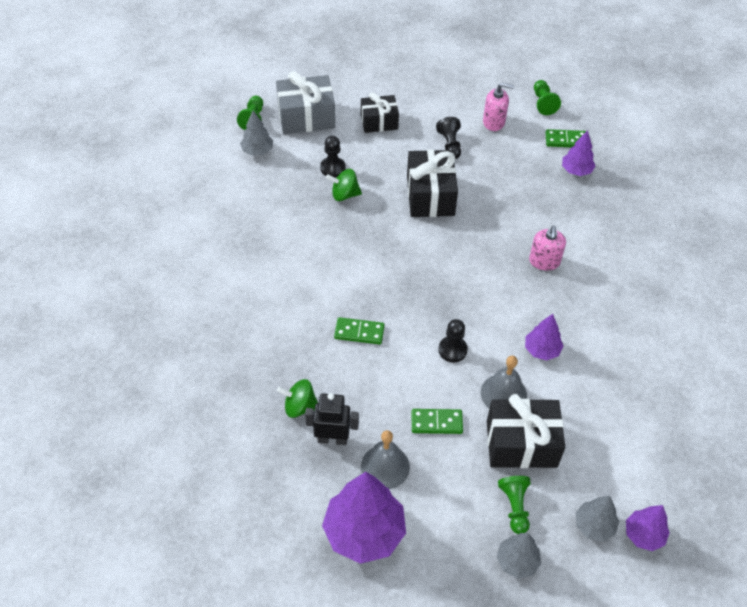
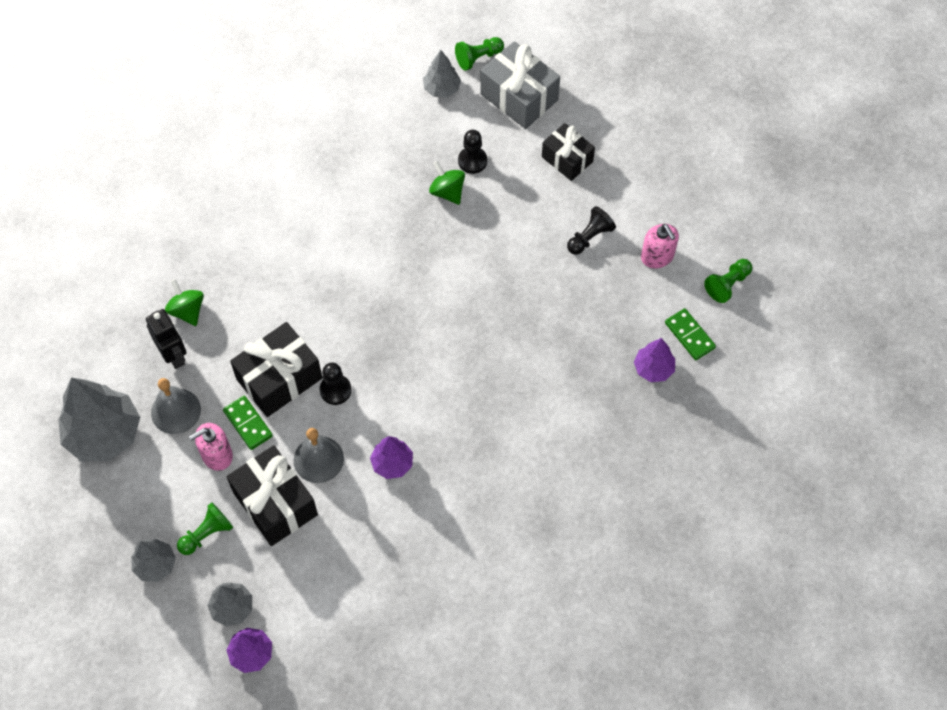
camera: 55 degrees right, 10 degrees up
purple tree [322,472,406,564] -> grey tree [58,377,140,461]
green domino [334,317,385,344] -> none
black gift [407,150,458,217] -> black gift moved to [230,322,322,417]
pink soap dispenser [529,225,566,271] -> pink soap dispenser moved to [189,423,233,471]

